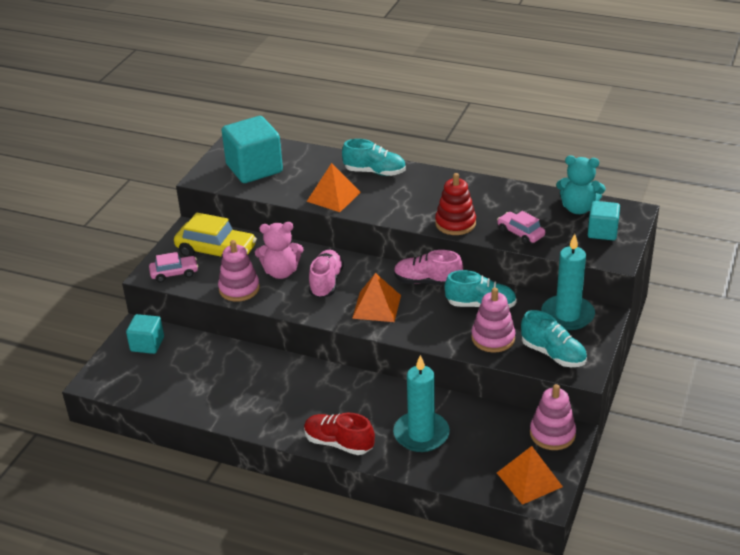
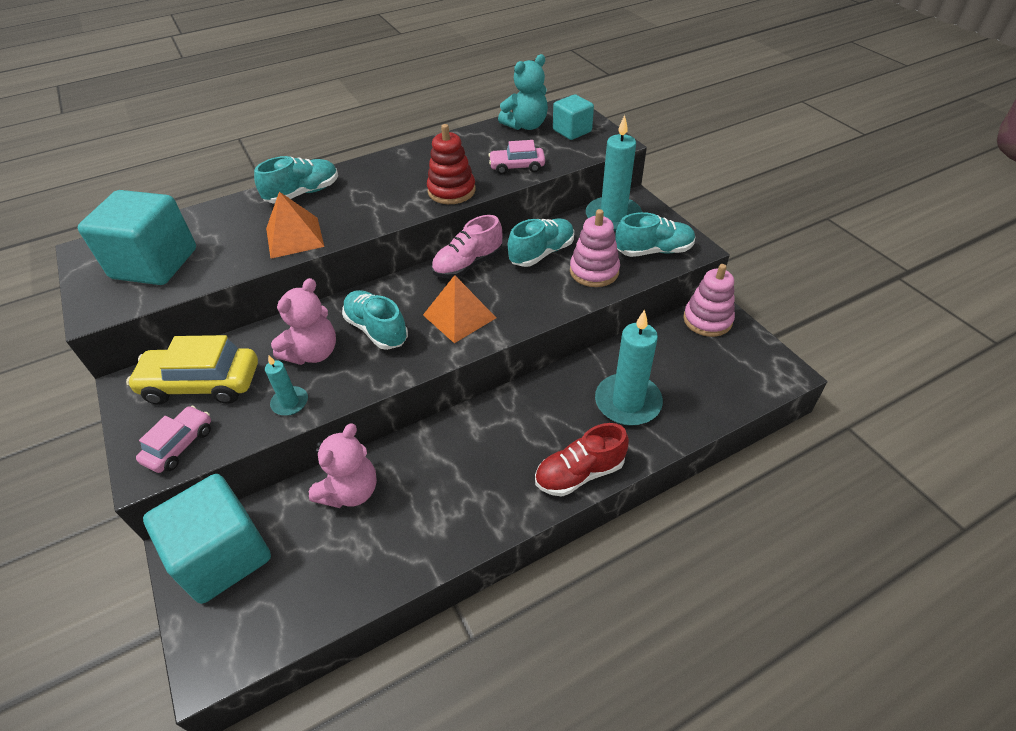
camera: 50 degrees left, 10 degrees up
turquoise cube [126,314,164,354] -> turquoise cube [143,474,271,604], size x1.77
yellow car [174,213,257,258] -> yellow car turned 150 degrees counterclockwise [126,335,258,405]
pink stacking toy [218,240,260,302] -> turquoise candle [265,355,308,416]
pink shoe [309,250,344,298] -> turquoise shoe [342,290,408,350]
orange pyramid [497,446,563,505] -> none
none -> pink teddy bear [309,423,377,508]

